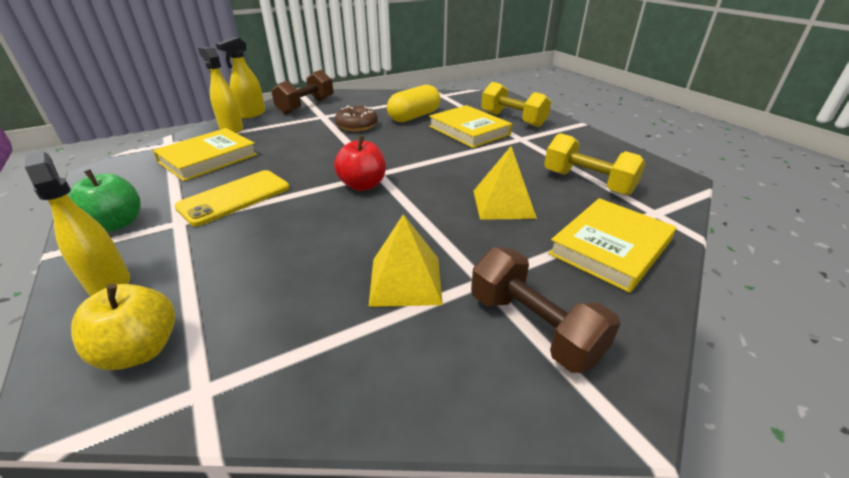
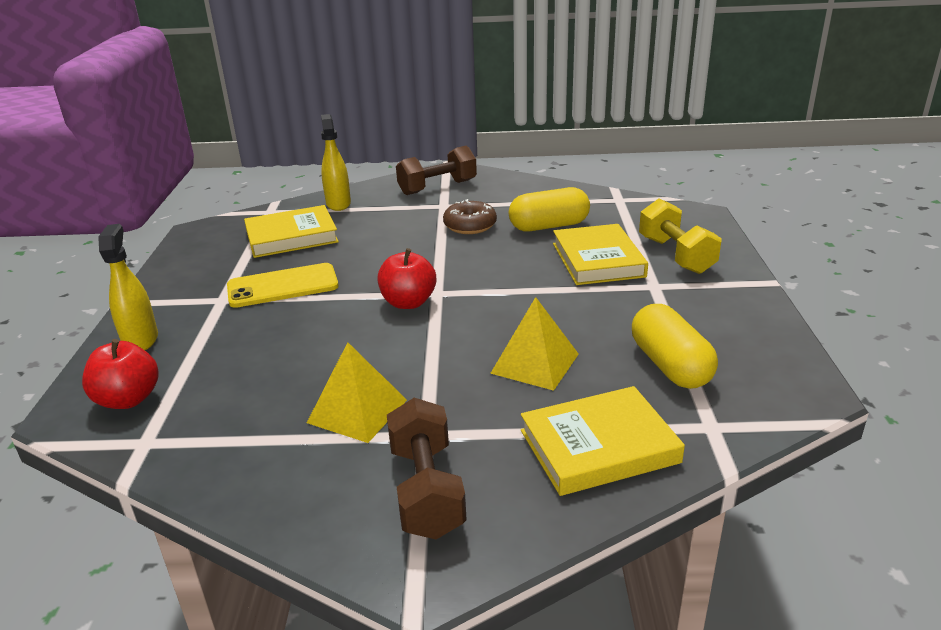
camera: 30 degrees right, 5 degrees down
green apple [68,169,141,231] -> none
yellow apple [71,284,175,370] -> red apple [82,339,159,409]
yellow spray bottle [216,37,265,119] -> none
yellow dumbbell [544,133,646,196] -> yellow capsule [632,304,718,389]

